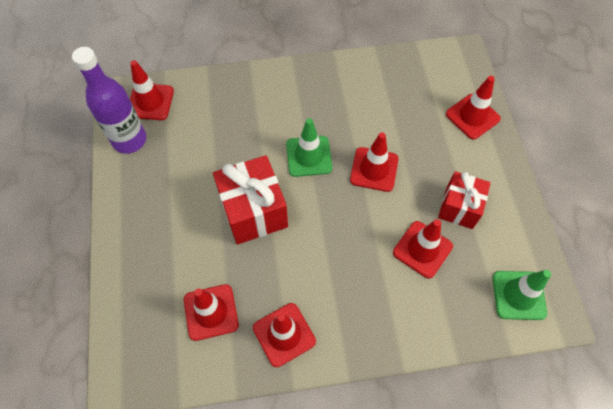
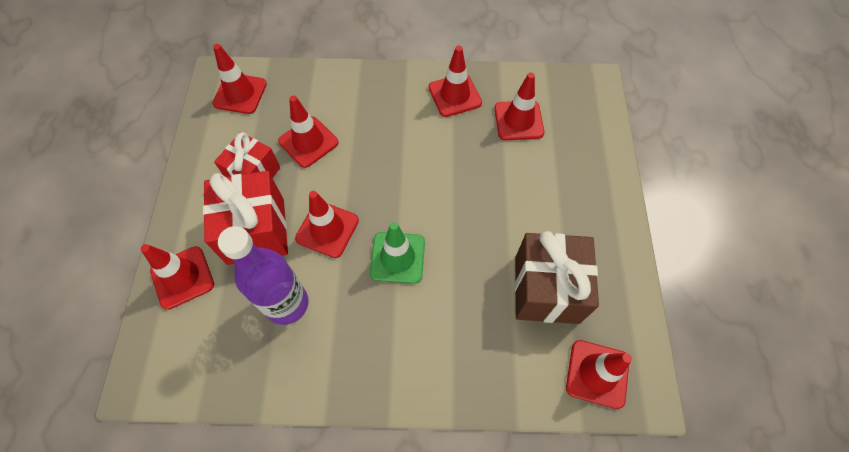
camera: 170 degrees left, 0 degrees up
purple bottle [72,47,146,154] -> purple bottle moved to [218,226,309,325]
red gift [213,155,288,245] -> red gift moved to [203,171,288,265]
green traffic cone [493,270,551,320] -> red traffic cone [212,44,267,114]
none -> brown gift [515,231,599,324]

